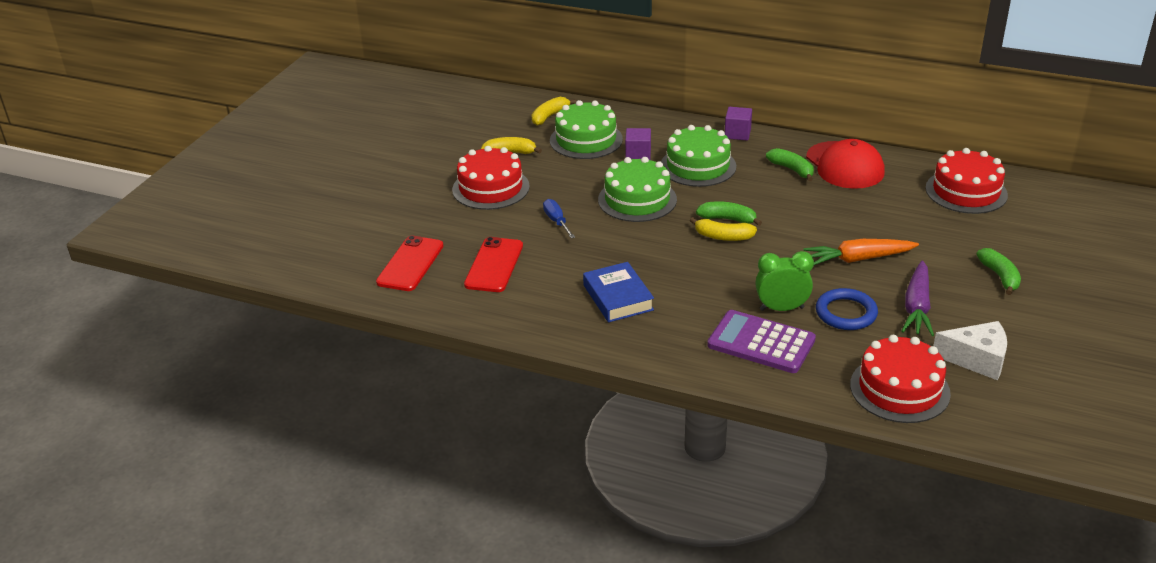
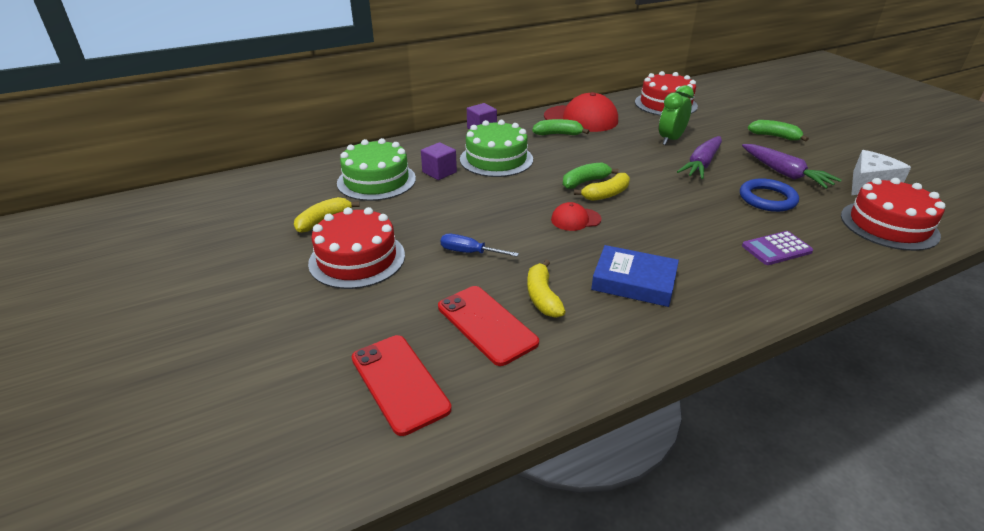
camera: 50 degrees left, 0 degrees up
yellow banana [532,97,576,125] -> yellow banana moved to [527,260,566,318]
green cake [598,157,677,222] -> none
purple calculator [707,310,816,373] -> purple calculator [742,231,813,265], size x0.62
green clock [755,251,814,311] -> green clock moved to [659,85,694,145]
orange carrot [804,239,919,265] -> purple carrot [677,136,722,179]
none -> red cap [551,202,602,231]

